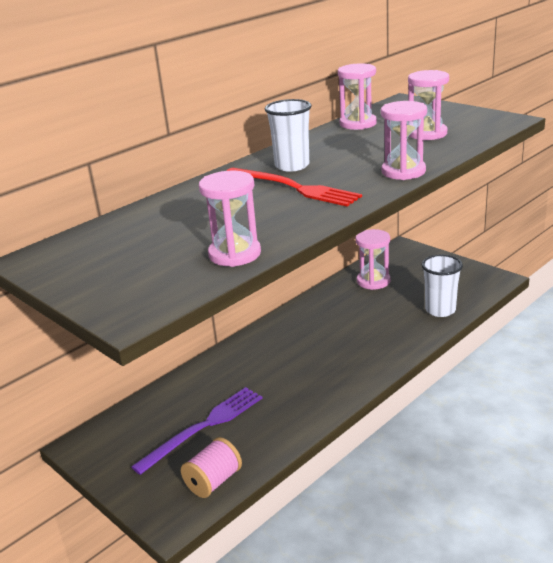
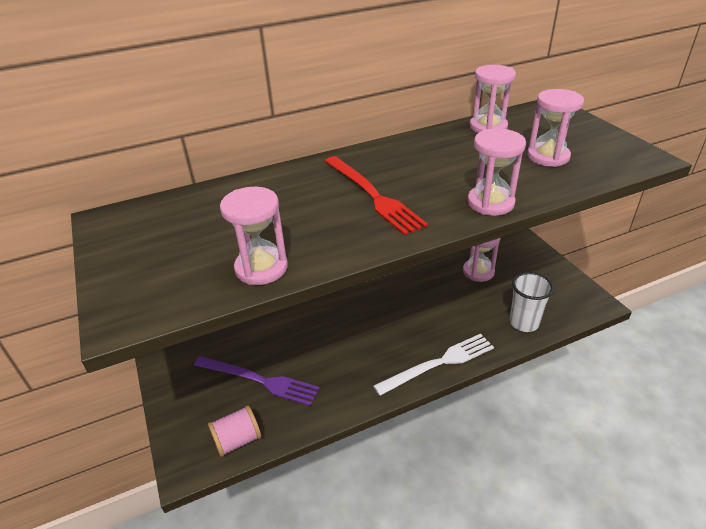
camera: 20 degrees right, 10 degrees up
purple fork [131,387,262,475] -> purple fork turned 45 degrees clockwise [194,356,320,406]
white cup [265,99,312,172] -> none
none -> white fork [373,334,494,396]

